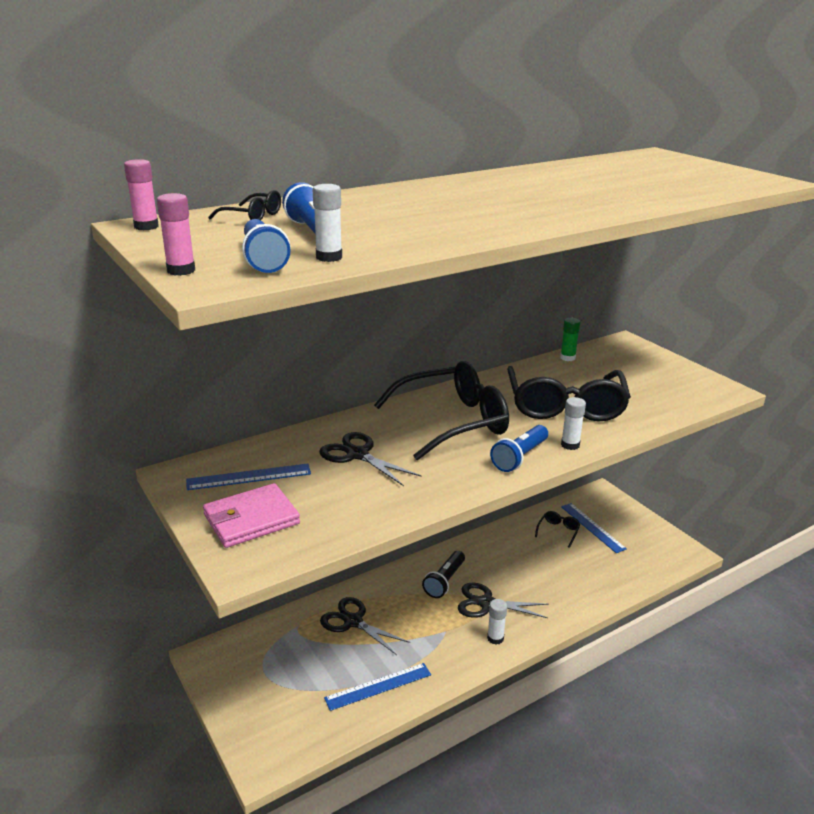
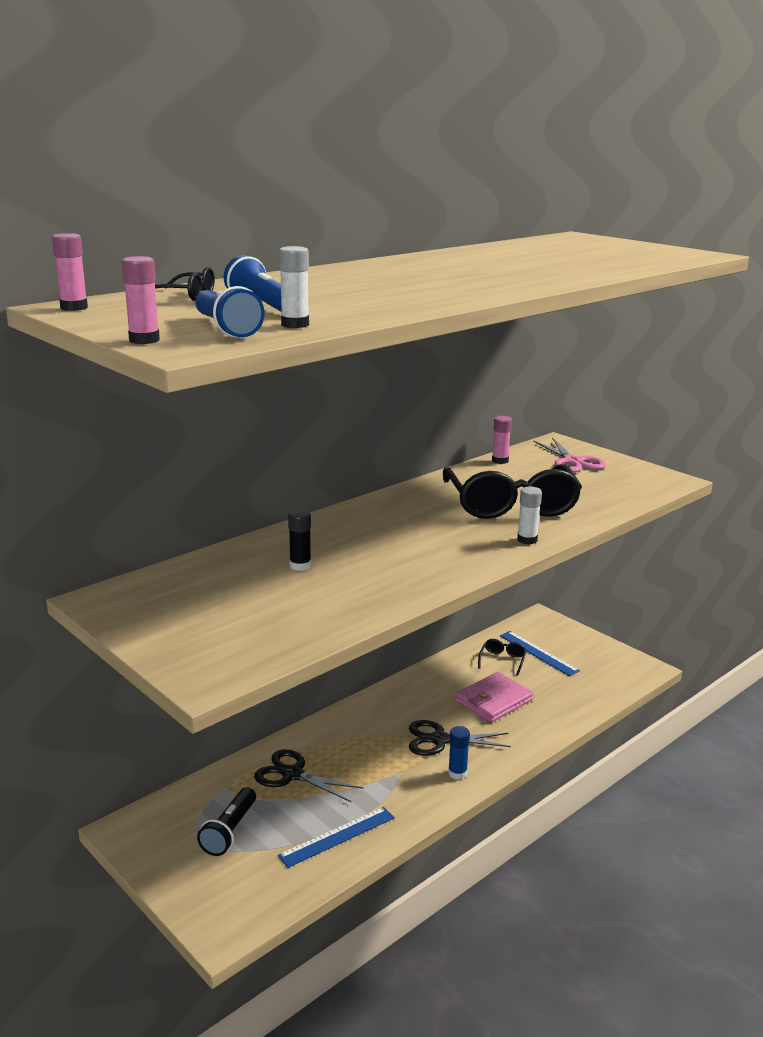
camera: 10 degrees left, 5 degrees down
blue ruler [186,463,311,490] -> none
pink wallet [203,483,300,548] -> pink wallet moved to [456,672,533,722]
black scissors [319,432,421,486] -> black glue stick [288,509,311,571]
black glasses [374,361,509,461] -> none
black flashlight [422,551,465,598] -> black flashlight moved to [197,787,256,856]
white glue stick [487,599,507,645] -> blue glue stick [448,726,470,780]
blue flashlight [490,425,548,472] -> none
green glue stick [560,318,580,361] -> pink glue stick [492,416,512,464]
none -> pink scissors [533,437,606,473]

